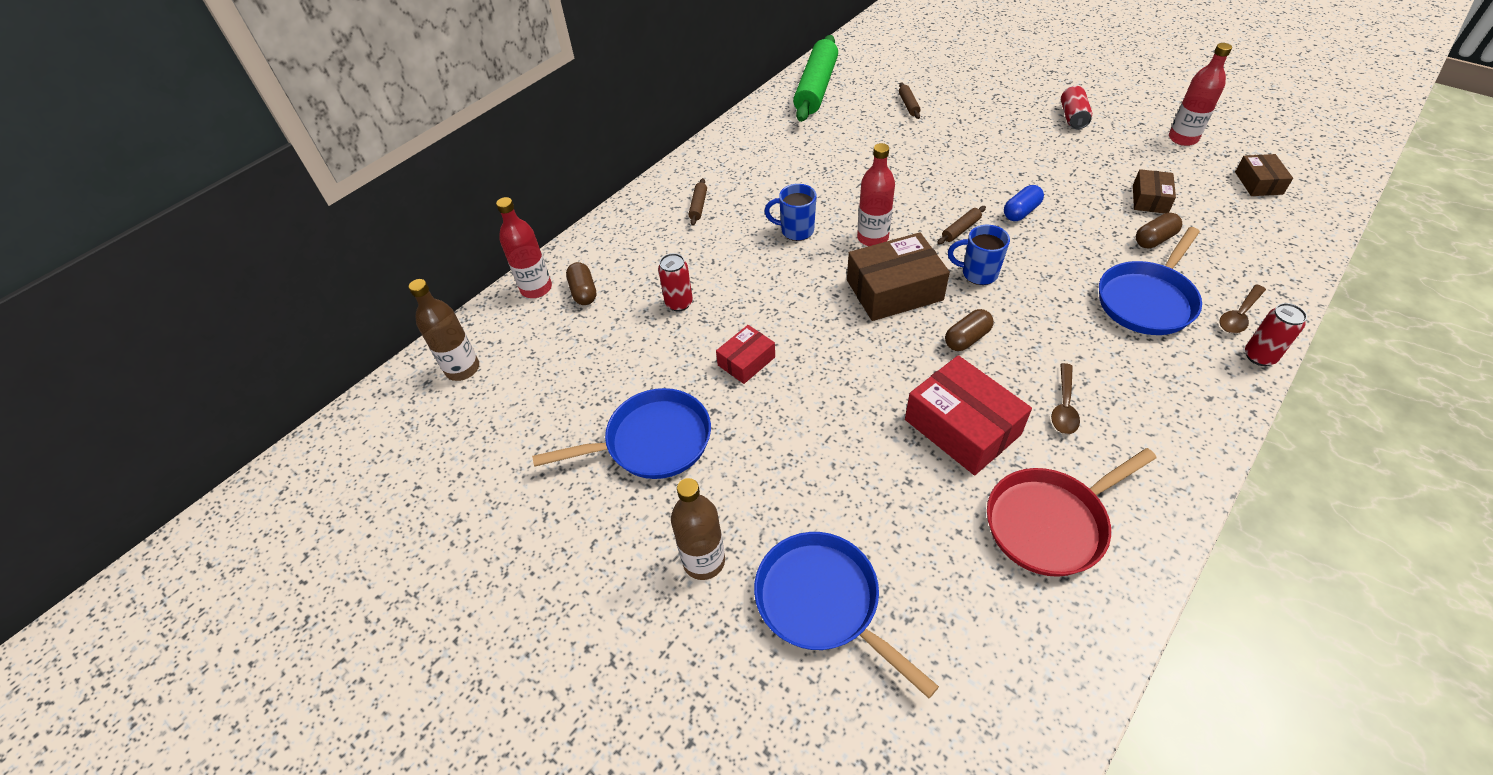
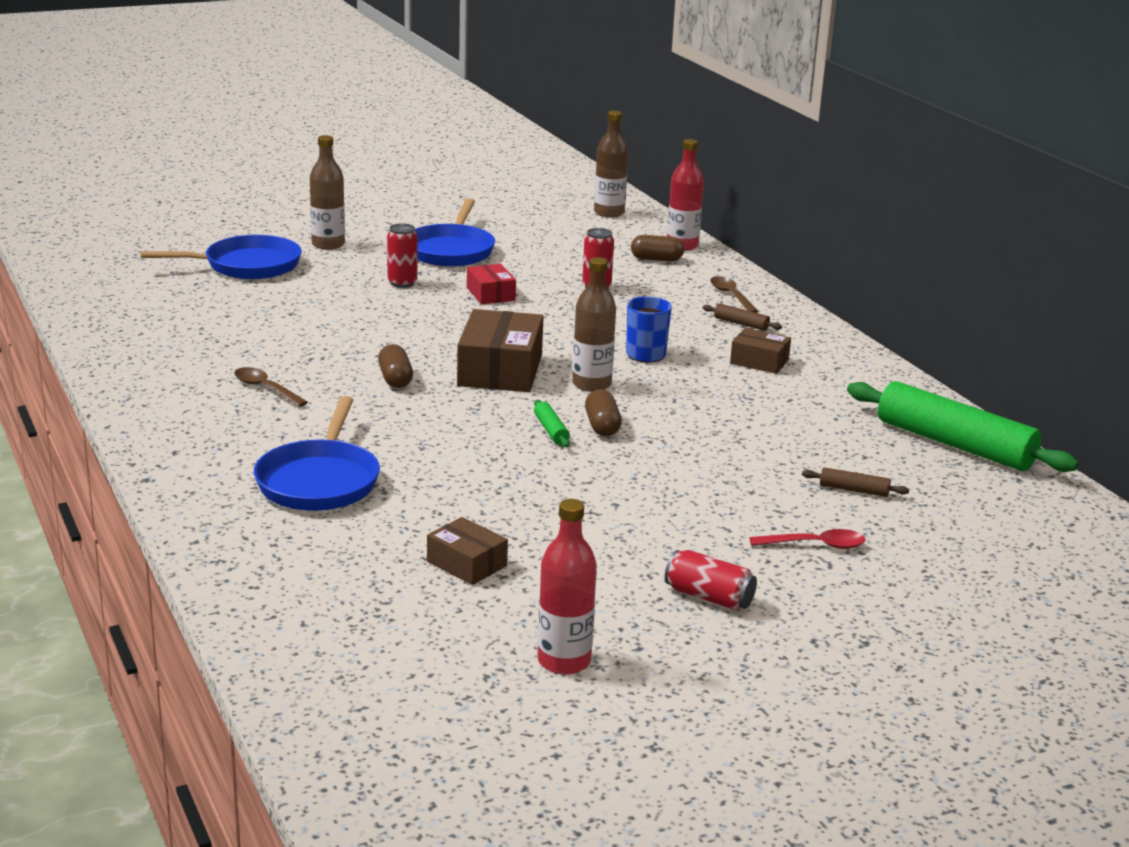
camera: 110 degrees right, 25 degrees down
red bottle [857,143,895,246] -> brown bottle [572,257,616,392]
red box [905,355,1032,475] -> none
brown rolling pin [937,206,986,244] -> green rolling pin [534,400,570,447]
blue mug [948,225,1010,285] -> none
red pan [987,448,1156,577] -> none
blue capsule [1004,185,1044,221] -> none
blue pan [1099,227,1202,335] -> blue pan turned 150 degrees counterclockwise [254,396,380,511]
brown capsule [1136,213,1182,248] -> brown capsule moved to [585,389,622,436]
brown spoon [1219,284,1266,333] -> brown spoon moved to [710,276,759,313]
brown box [1235,154,1293,196] -> brown box moved to [730,328,791,374]
red can [1245,303,1307,366] -> red can moved to [387,223,417,288]
none -> red spoon [749,529,865,549]

